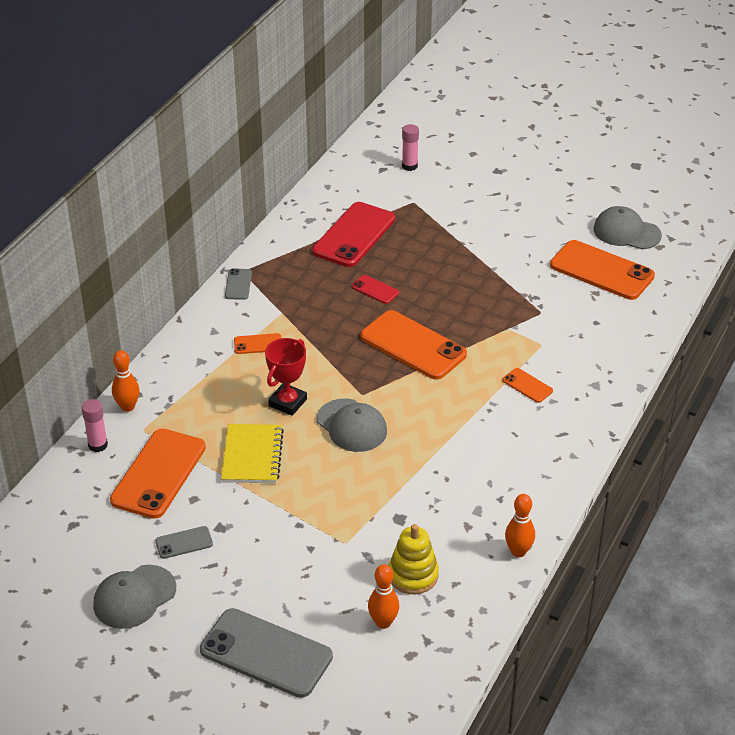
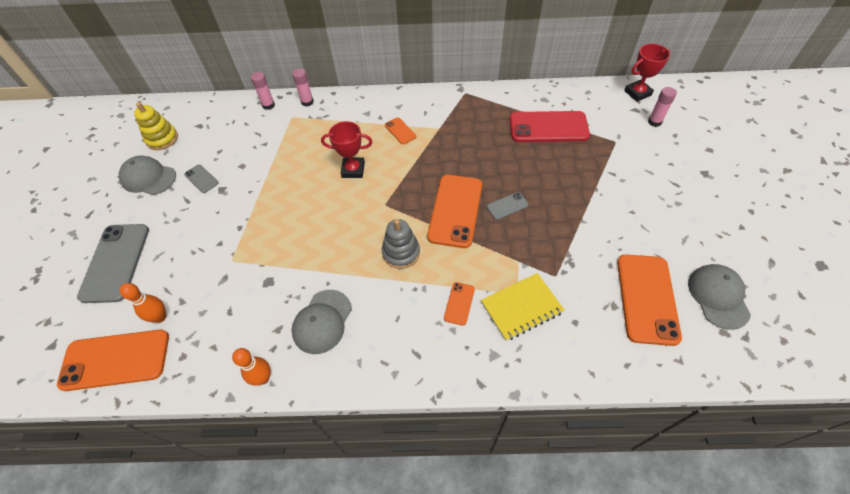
camera: 65 degrees right, 15 degrees up
orange phone [110,429,206,519] -> orange phone moved to [57,329,169,391]
orange bowling pin [112,350,139,412] -> pink glue stick [292,68,314,107]
yellow notebook [221,424,284,483] -> yellow notebook moved to [481,273,564,341]
grey phone [225,268,252,300] -> grey phone moved to [487,192,529,220]
grey cap [317,399,387,452] -> grey cap moved to [292,290,352,354]
red phone [352,275,399,304] -> none
yellow stacking toy [389,524,439,594] -> yellow stacking toy moved to [134,102,178,150]
none -> grey stacking toy [382,219,420,269]
none -> red trophy [624,44,670,102]

